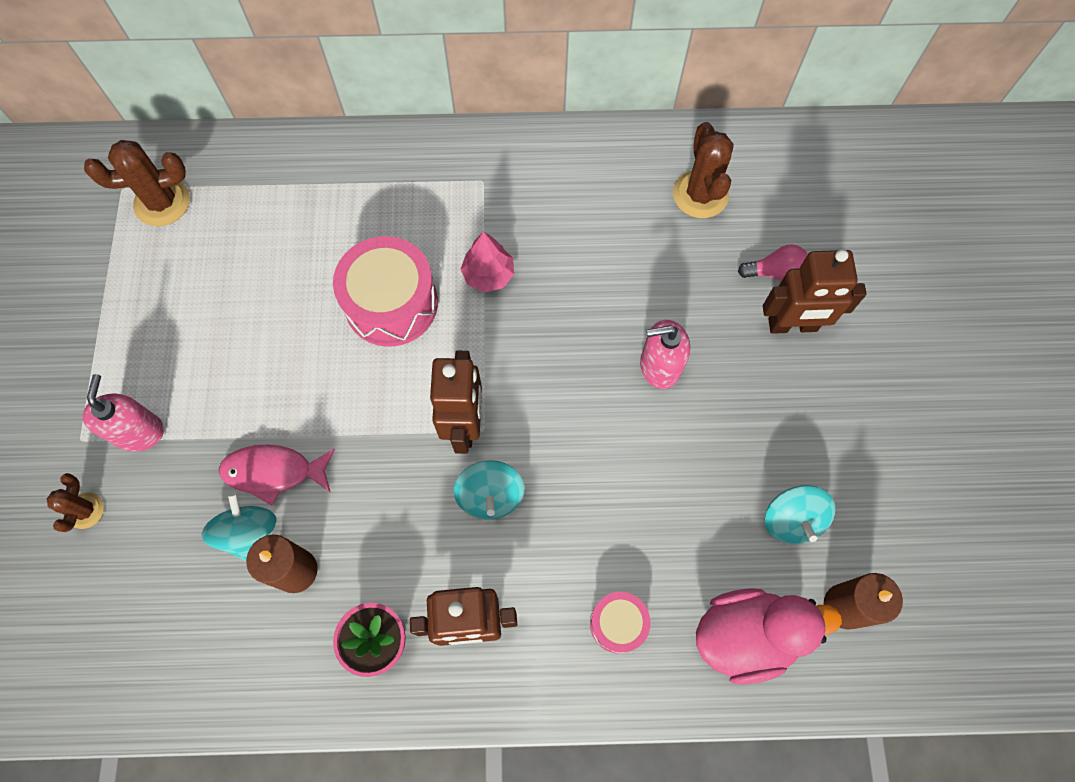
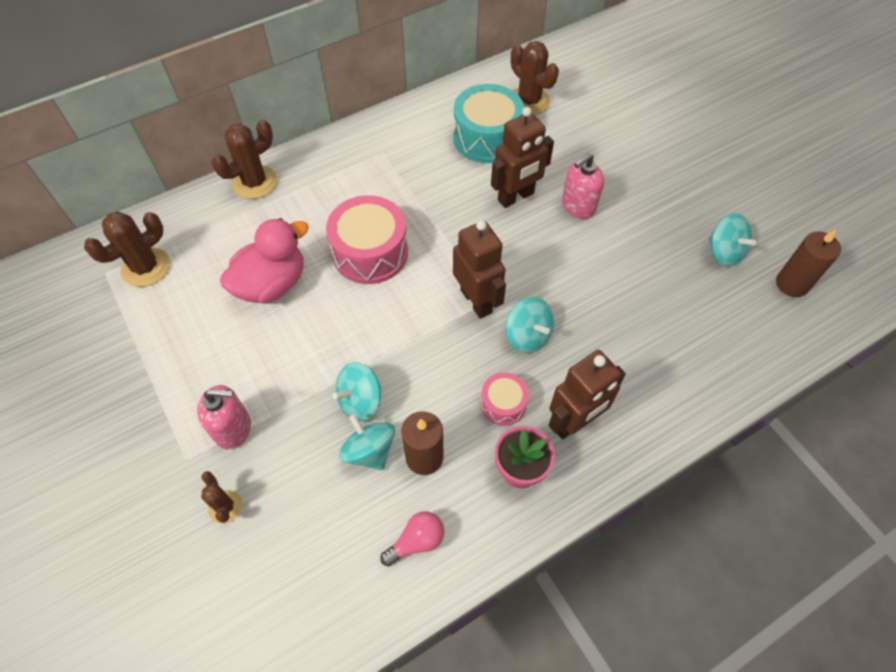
camera: 30 degrees left, 10 degrees down
pink soap dispenser [83,374,164,452] -> pink soap dispenser turned 120 degrees clockwise [197,385,251,450]
pink fish [219,445,335,506] -> turquoise spinning top [333,362,381,422]
pink tree [460,231,514,292] -> none
pink drum [590,592,651,654] -> pink drum moved to [481,372,529,426]
pink duck [696,588,842,685] -> pink duck moved to [220,218,309,304]
pink light bulb [738,244,808,281] -> pink light bulb moved to [380,511,444,567]
brown robot [763,249,867,334] -> brown robot moved to [491,107,554,208]
none -> brown cactus [211,120,277,199]
none -> turquoise drum [453,84,524,163]

